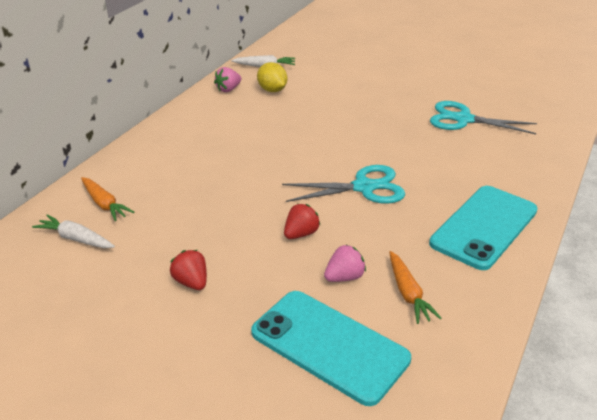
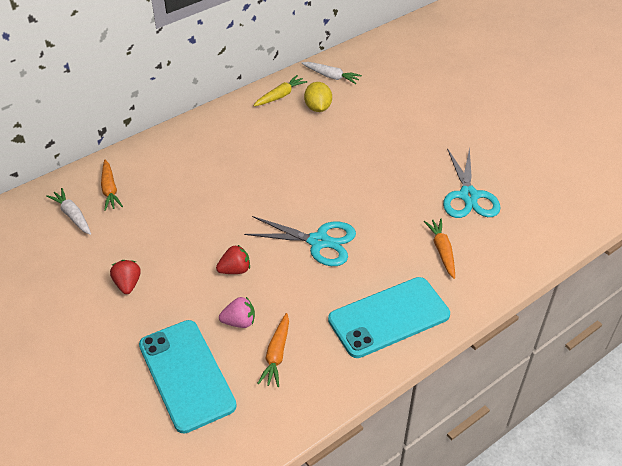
camera: 25 degrees right, 10 degrees up
pink strawberry [214,67,241,92] -> yellow carrot [253,75,308,106]
turquoise scissors [430,101,537,134] -> turquoise scissors turned 135 degrees counterclockwise [443,147,501,218]
none -> orange carrot [424,219,455,279]

